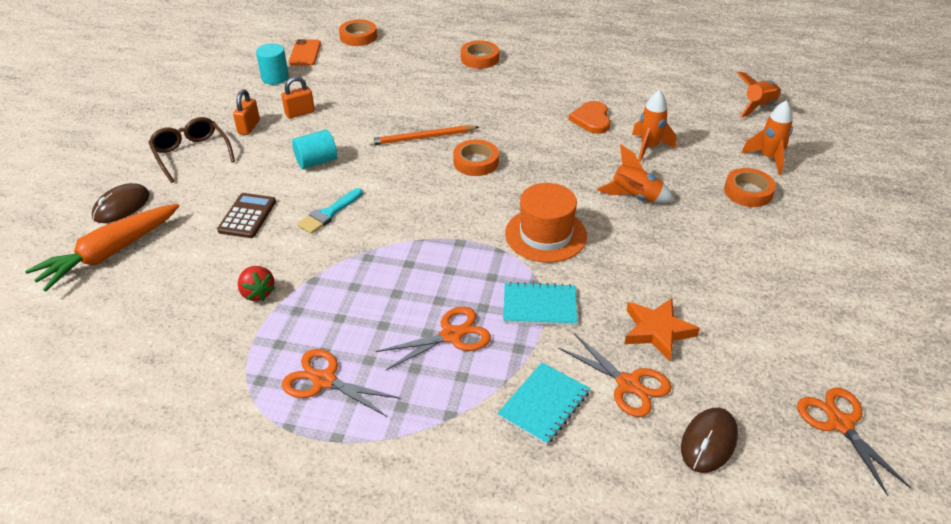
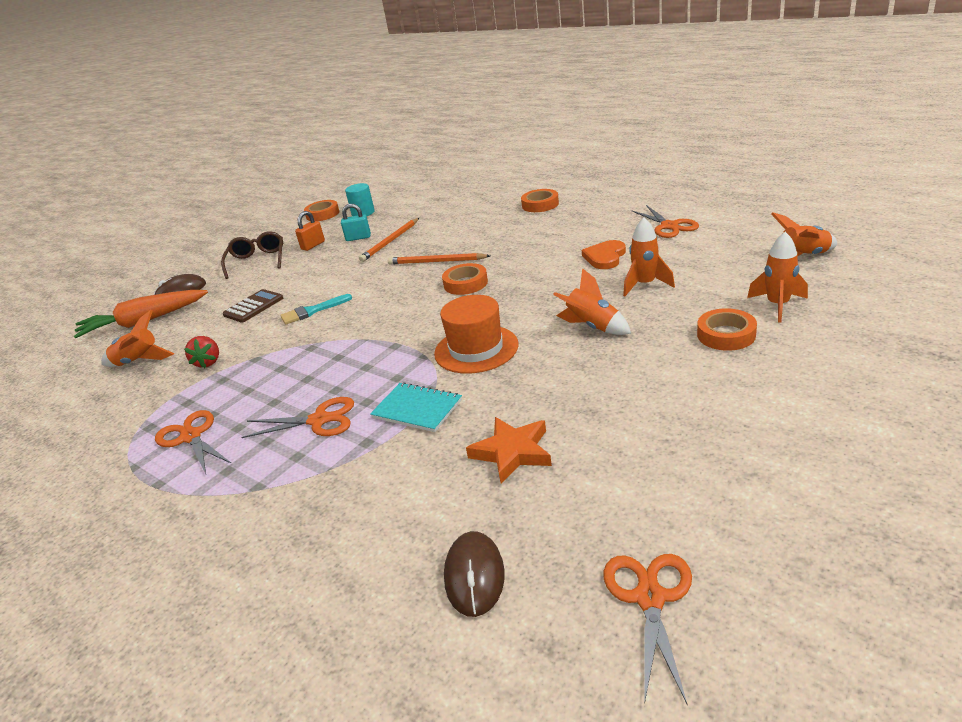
camera: 30 degrees right, 10 degrees down
orange padlock [281,76,315,119] -> turquoise padlock [341,204,371,241]
orange phone [289,39,321,66] -> none
turquoise cylinder [292,129,337,169] -> none
orange tape [339,19,377,46] -> orange tape moved to [304,200,340,221]
turquoise notebook [498,362,590,445] -> none
orange scissors [558,333,672,417] -> orange scissors moved to [632,205,699,238]
brown mouse [681,408,738,473] -> brown mouse turned 60 degrees counterclockwise [444,531,505,617]
none -> orange rocket [101,310,174,367]
none -> orange pencil [359,218,419,262]

